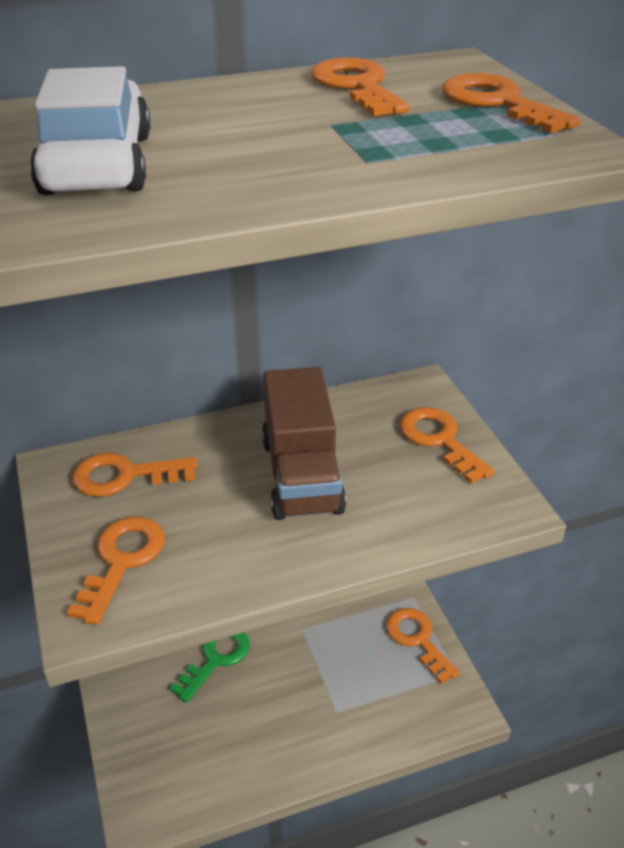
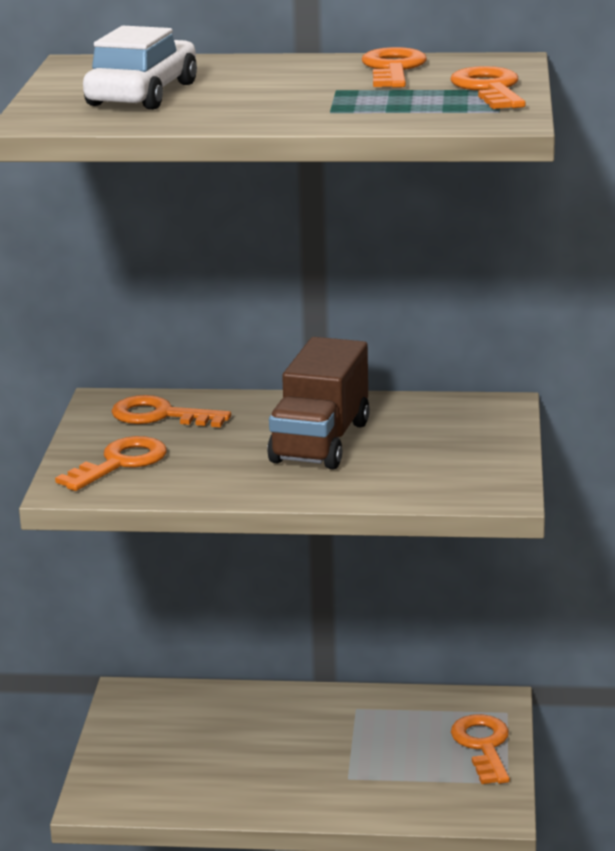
camera: 25 degrees right, 15 degrees down
green key [170,633,250,703] -> none
orange key [400,407,495,484] -> none

